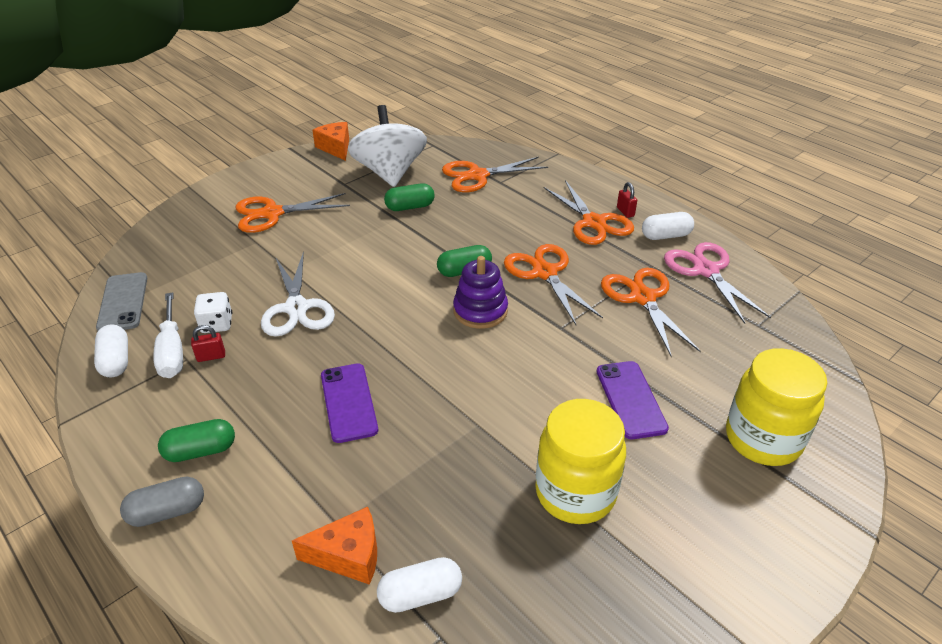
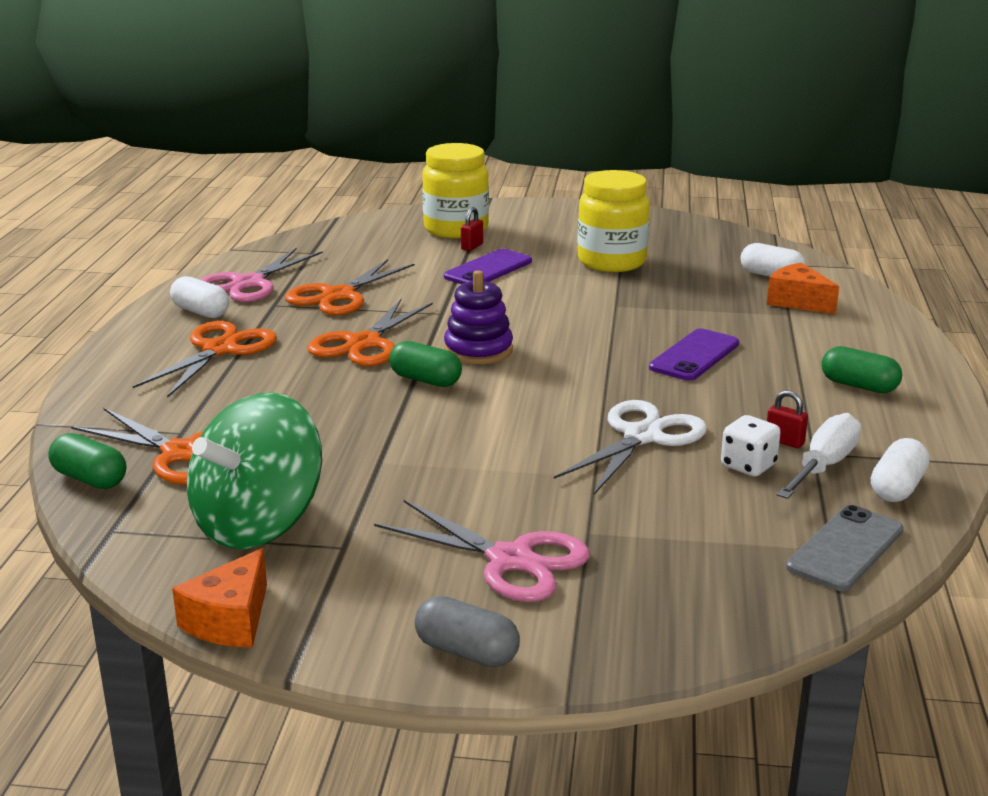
camera: 130 degrees left, 15 degrees down
grey capsule [120,477,204,527] -> grey capsule moved to [415,596,520,667]
orange scissors [236,193,350,233] -> pink scissors [374,500,590,602]
white spinning top [348,105,427,187] -> green spinning top [187,392,322,549]
green capsule [384,183,435,211] -> green capsule moved to [48,433,126,489]
red padlock [617,182,637,218] -> red padlock moved to [461,207,483,251]

